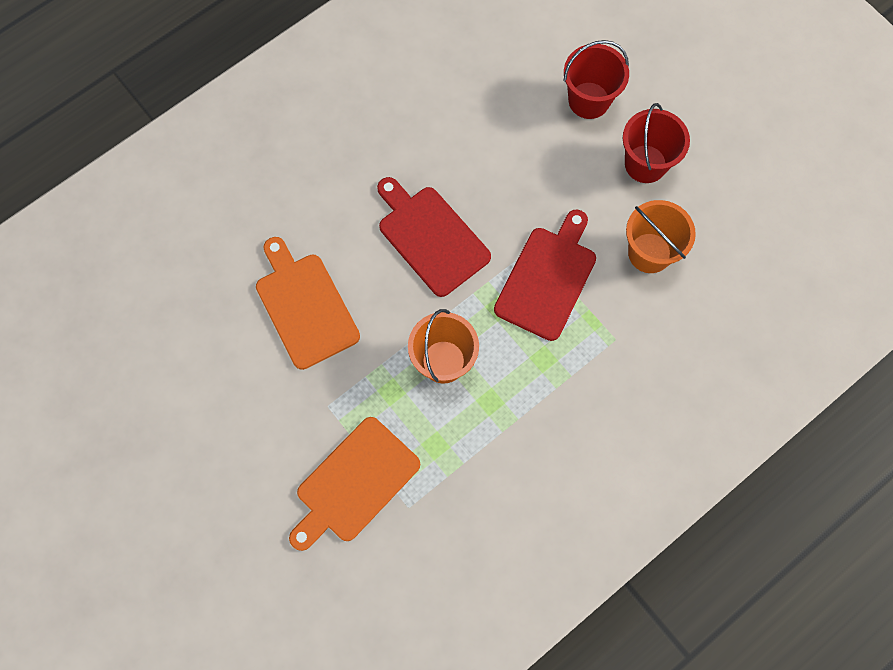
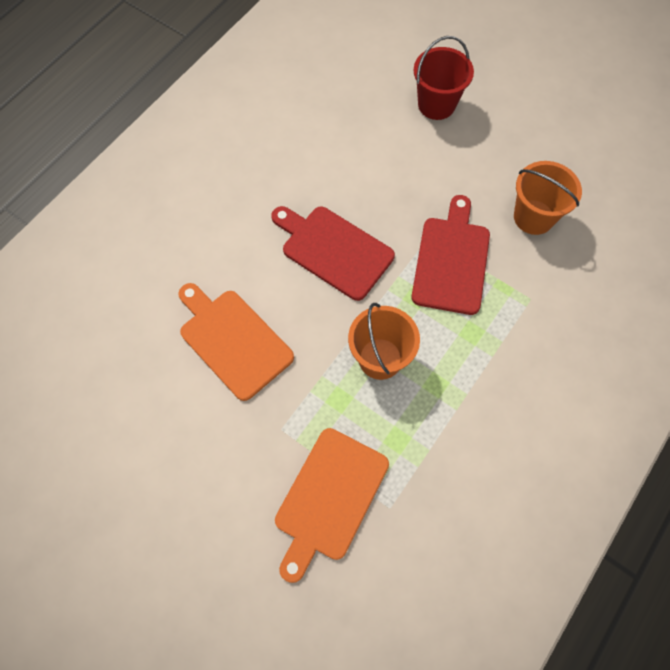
camera: 15 degrees left, 5 degrees down
red bucket [623,103,690,183] -> none

